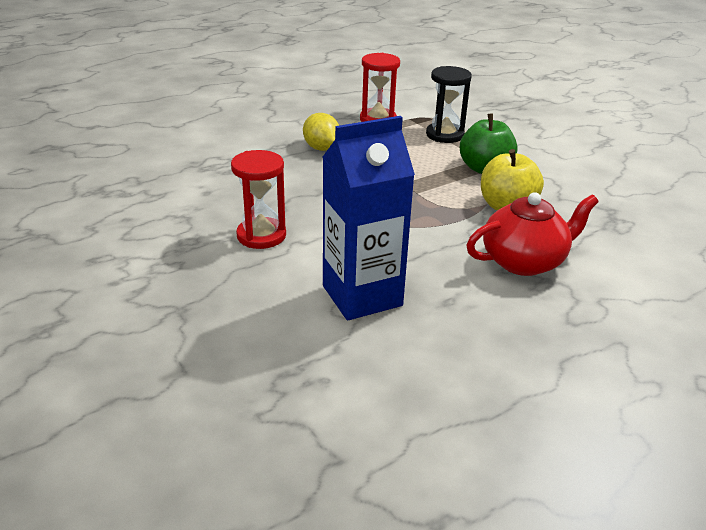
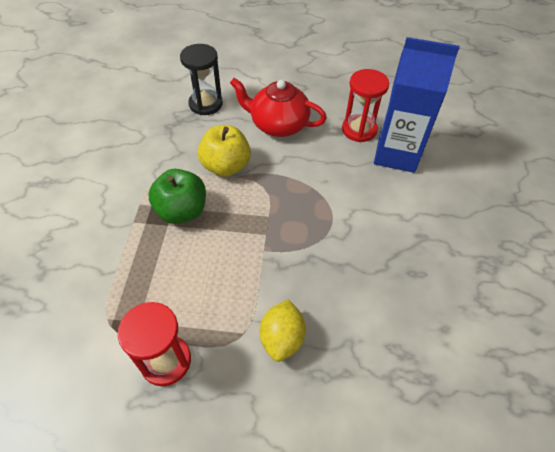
camera: 140 degrees left, 20 degrees up
red hourglass [231,150,286,249] -> red hourglass moved to [342,69,389,142]
black hourglass [426,66,472,143] -> black hourglass moved to [180,44,223,115]

